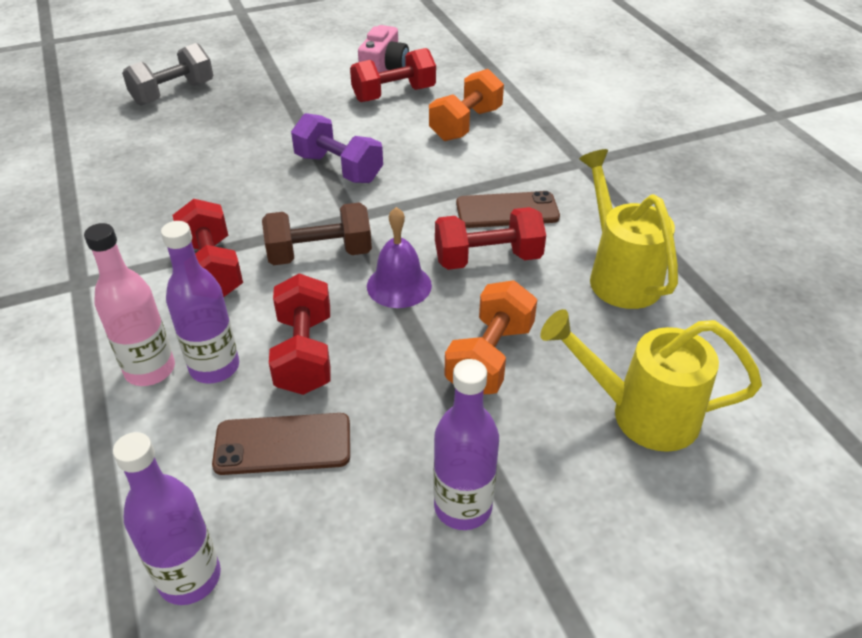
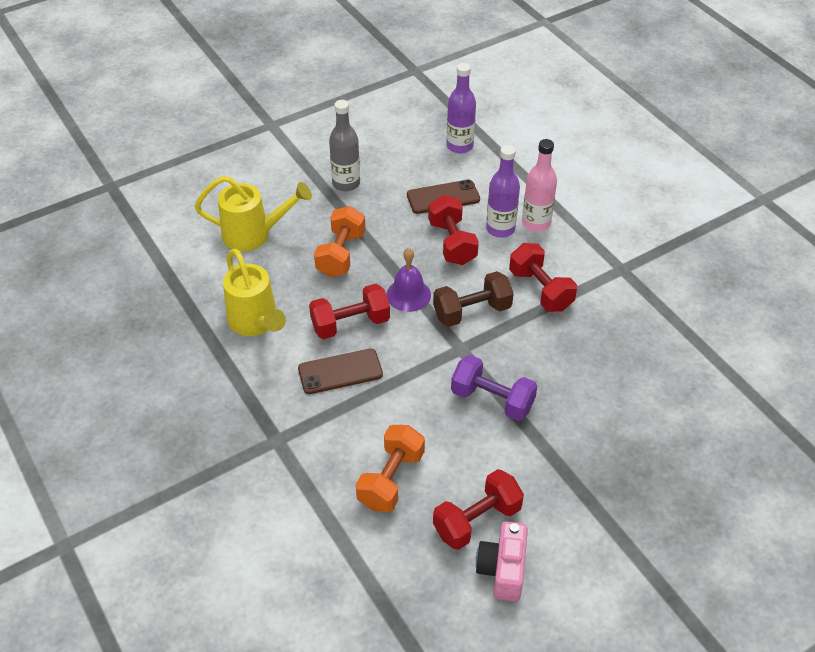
camera: 170 degrees right, 5 degrees up
grey dumbbell [122,43,213,106] -> none
purple bottle [434,359,499,530] -> grey bottle [329,100,360,191]

